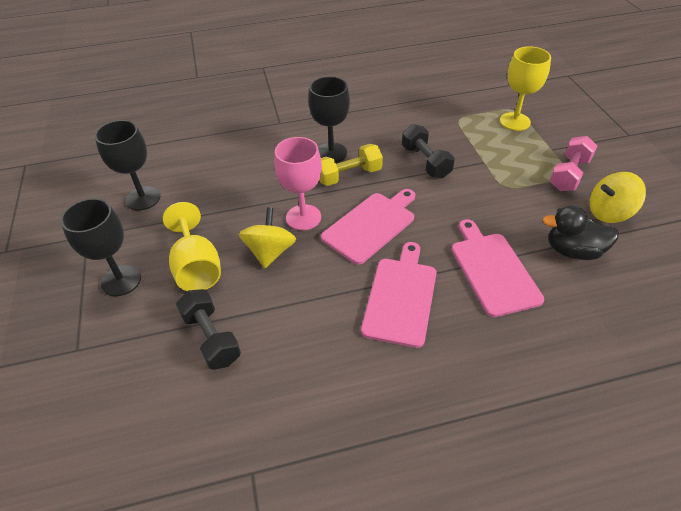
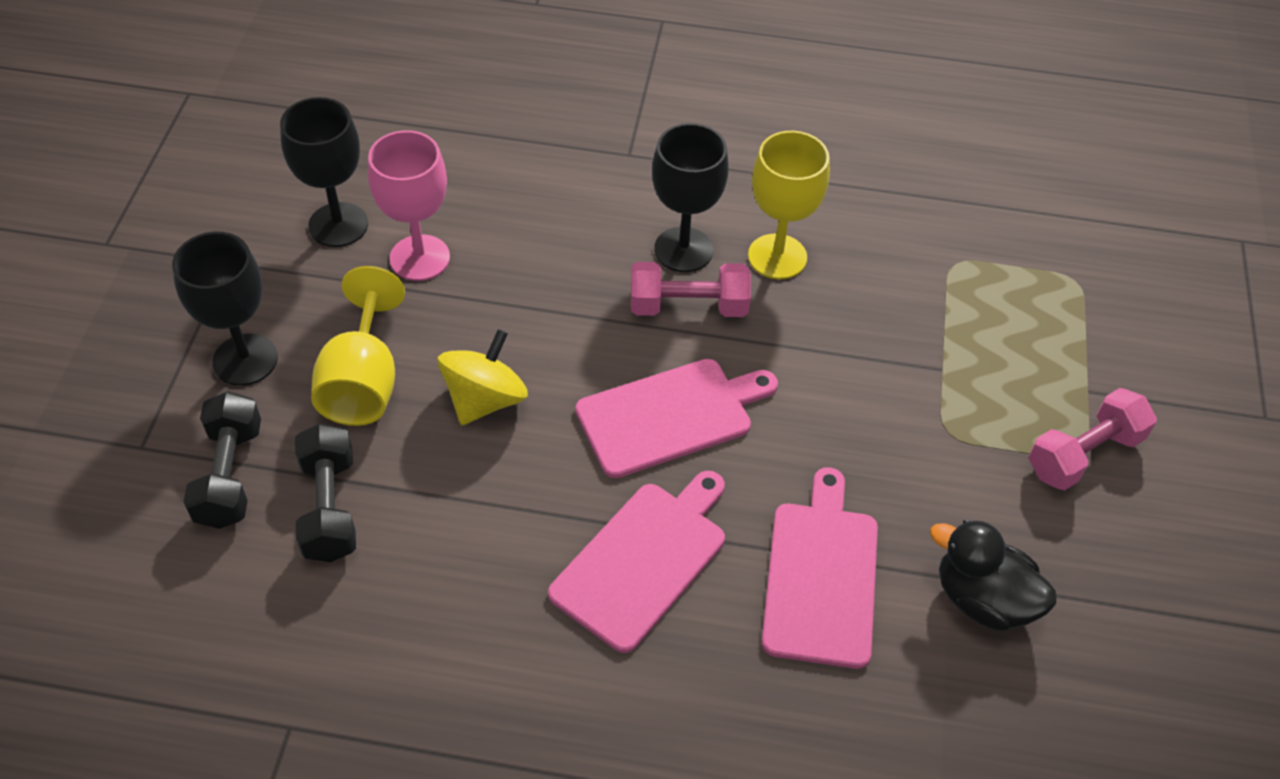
camera: 20 degrees right, 5 degrees up
pink goblet [274,137,322,230] -> pink goblet moved to [368,130,450,281]
yellow dumbbell [319,144,383,186] -> pink dumbbell [631,262,751,317]
black dumbbell [402,124,455,179] -> black dumbbell moved to [183,391,261,529]
yellow goblet [500,46,551,131] -> yellow goblet moved to [748,131,830,279]
yellow spinning top [590,172,646,223] -> none

